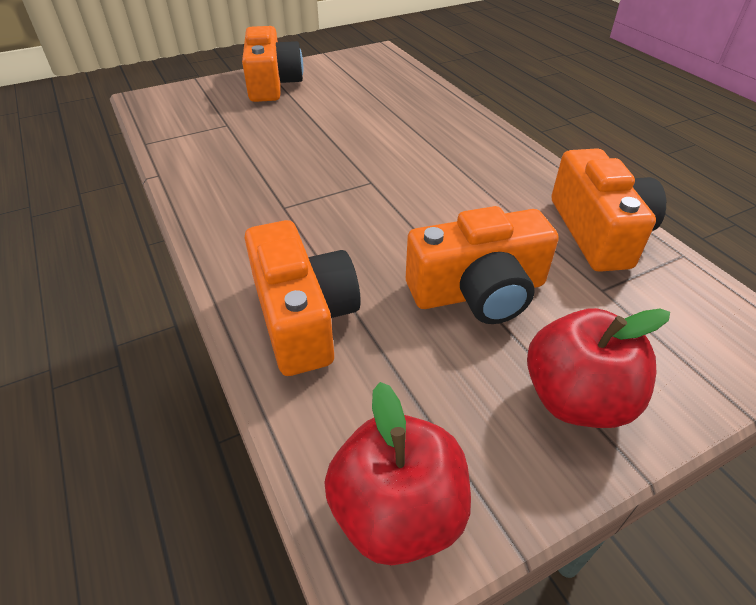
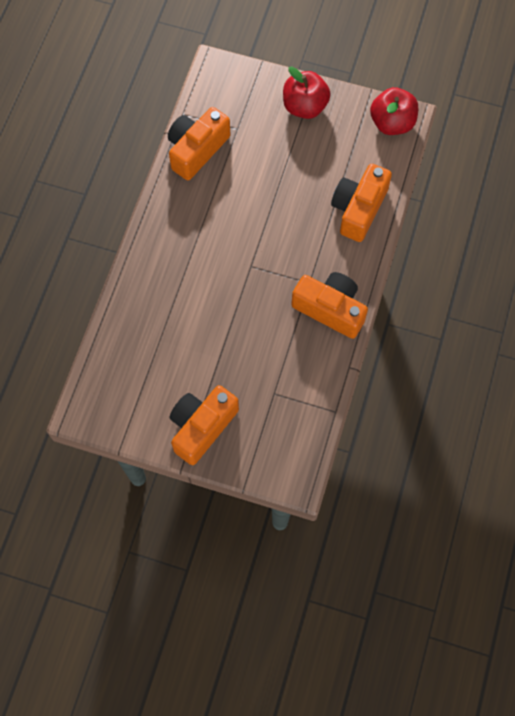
camera: 135 degrees left, 25 degrees up
orange camera [406,206,559,324] -> orange camera moved to [291,272,368,339]

